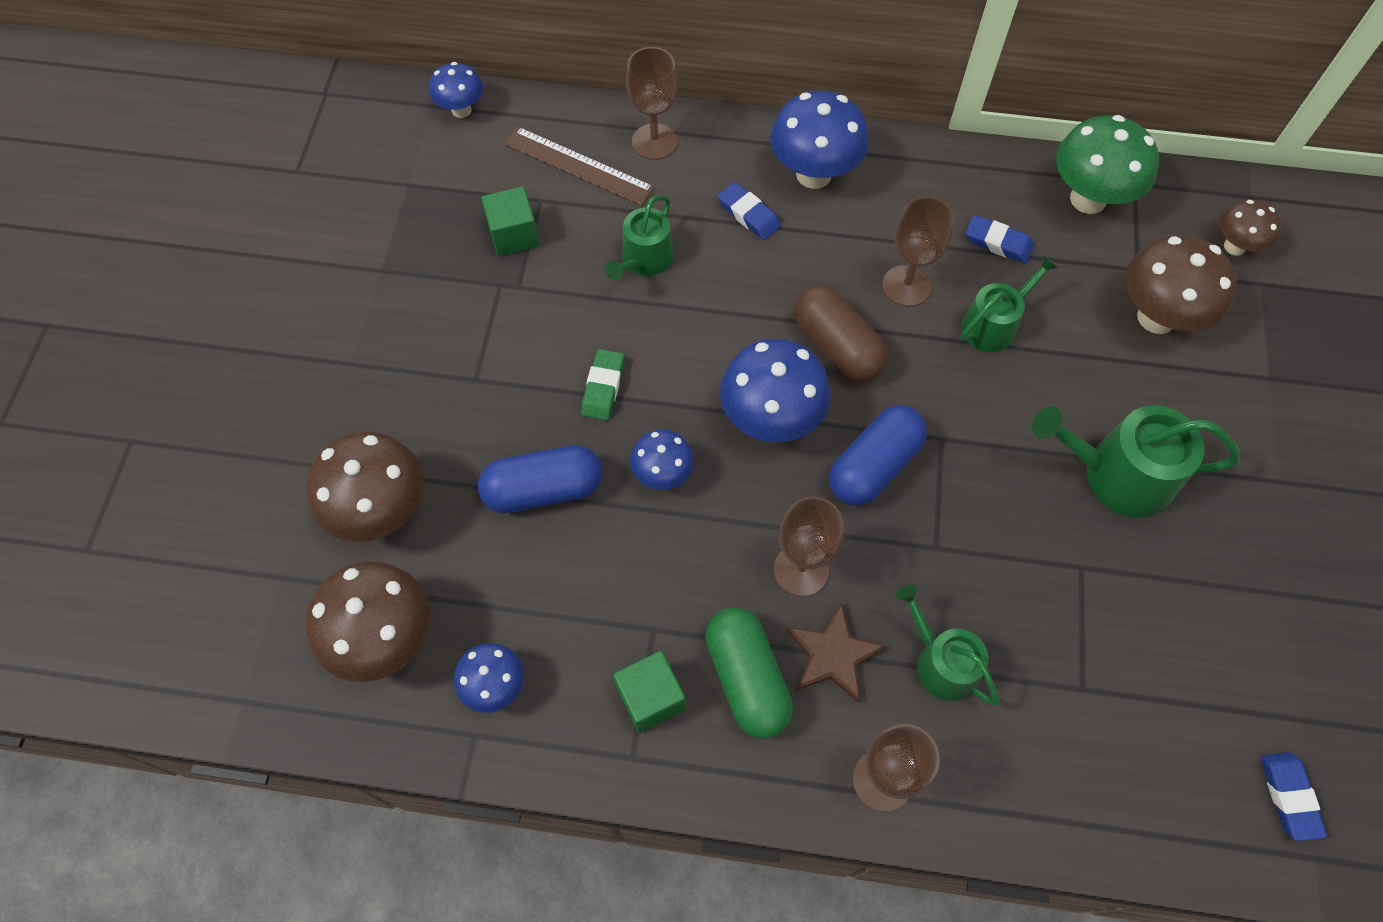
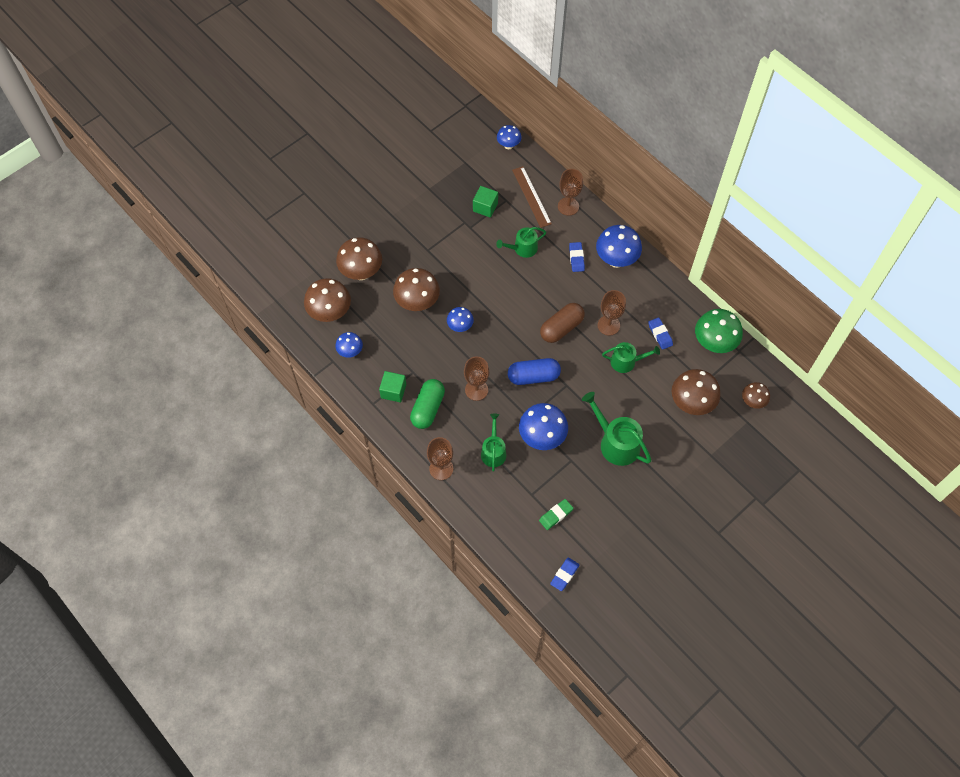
camera: 40 degrees right, 0 degrees up
blue capsule [478,445,603,513] -> brown mushroom [393,268,440,311]
green eraser [581,349,624,421] -> green eraser moved to [539,499,574,530]
blue mushroom [720,339,831,442] -> blue mushroom moved to [519,403,568,450]
brown star [786,602,887,703] -> none
brown capsule [794,285,888,382] -> brown capsule turned 45 degrees clockwise [540,303,585,343]

